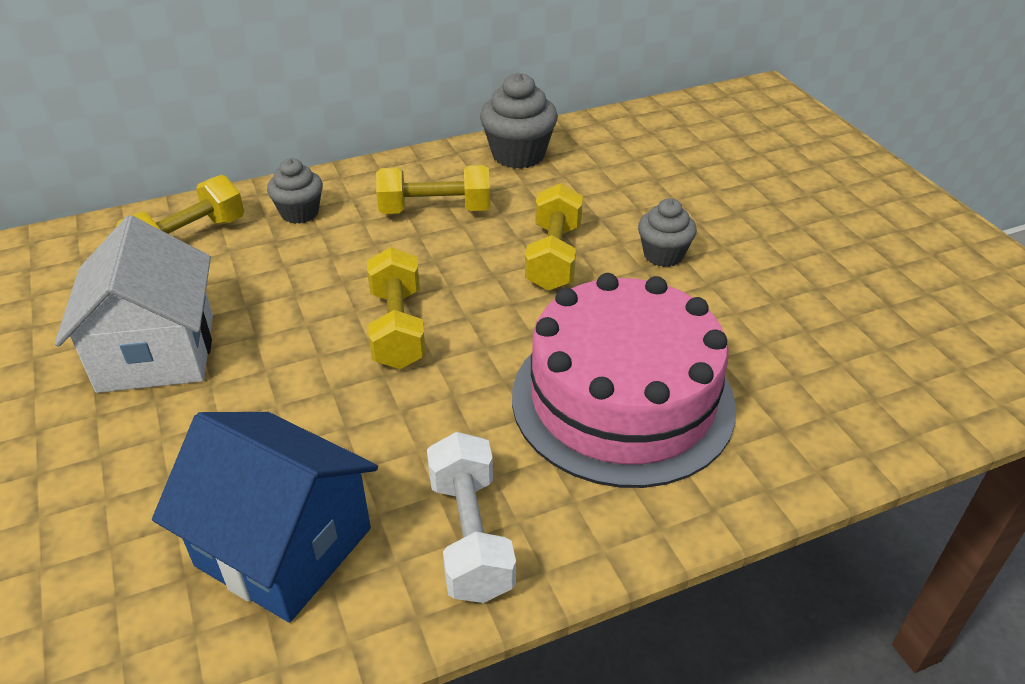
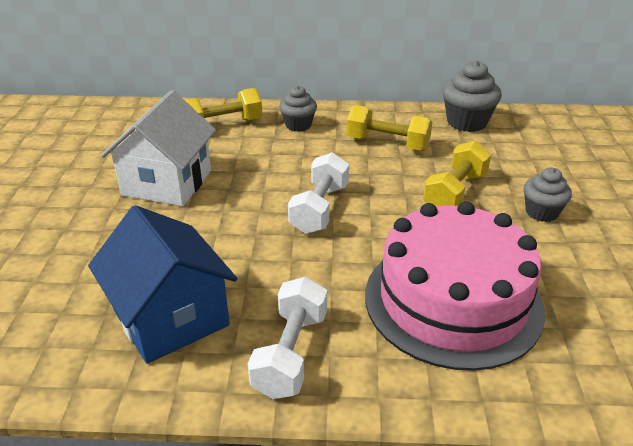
camera: 25 degrees right, 5 degrees down
yellow dumbbell [367,247,426,369] -> white dumbbell [288,152,349,234]

